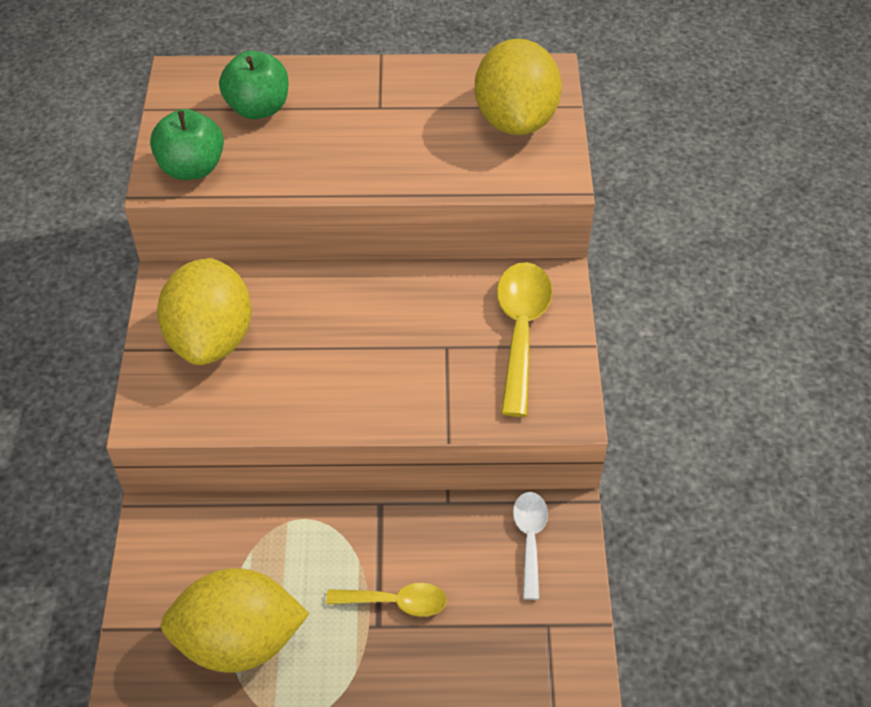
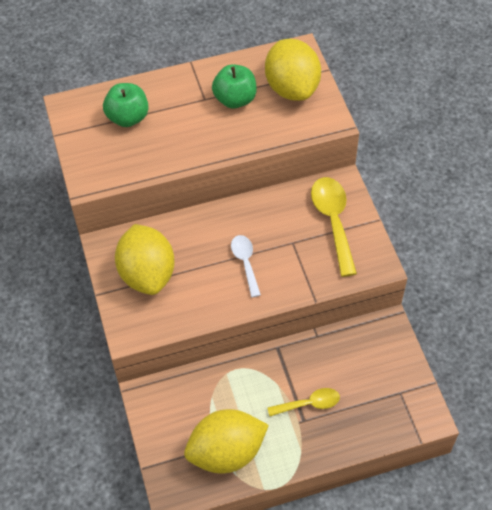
camera: 15 degrees left, 5 degrees up
green apple [150,109,224,180] -> green apple moved to [212,64,257,109]
white spoon [513,492,548,600] -> white spoon moved to [231,235,261,297]

